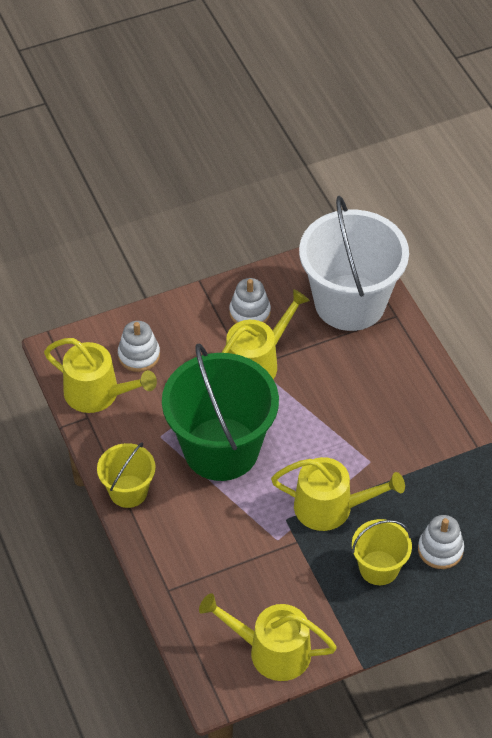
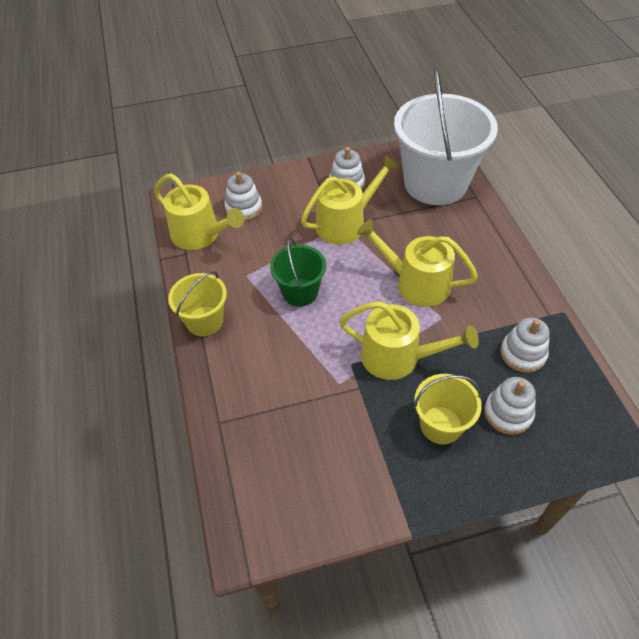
camera: 10 degrees right, 0 degrees up
green bucket [162,343,279,481] -> green bucket [270,237,326,306], size x0.50
yellow watering can [199,593,337,681] -> yellow watering can moved to [357,219,478,307]
none -> white stacking toy [501,317,550,373]

